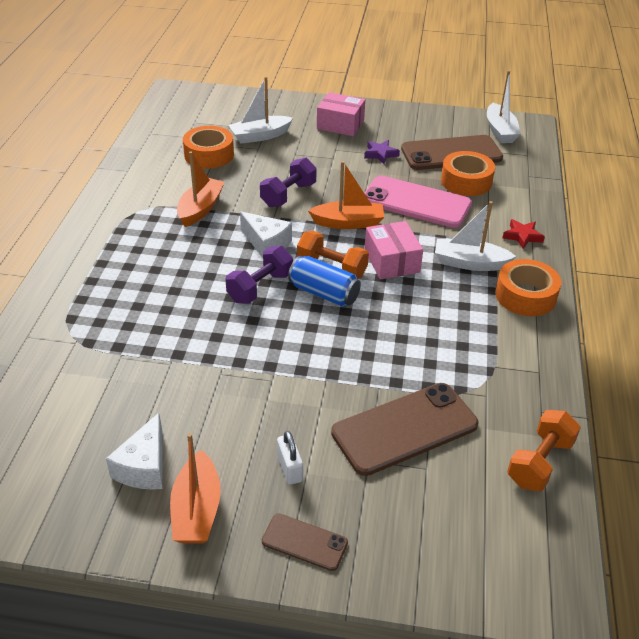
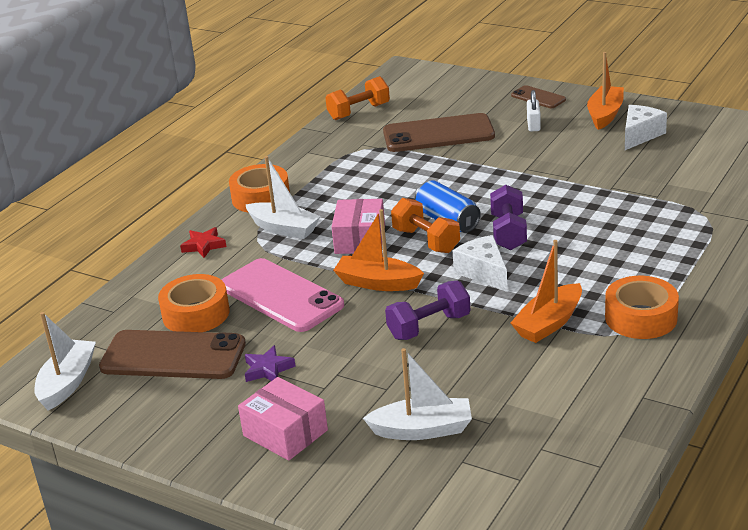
camera: 155 degrees left, 10 degrees down
orange tape [183,126,234,169] -> orange tape moved to [605,276,679,339]
purple dumbbell [225,246,293,303] -> purple dumbbell turned 60 degrees counterclockwise [490,185,527,250]

